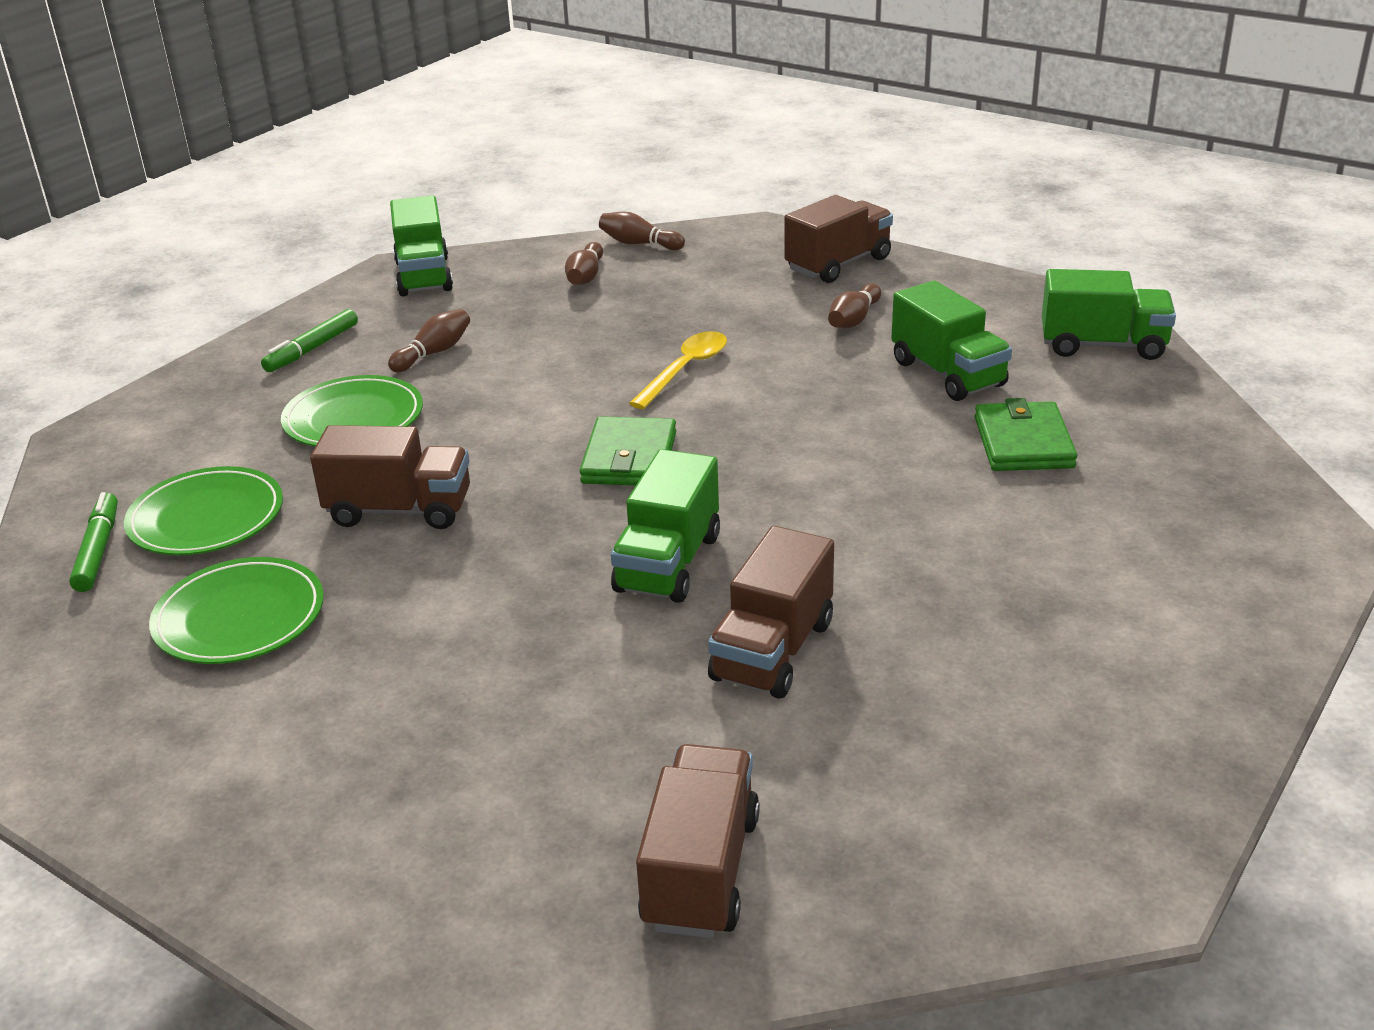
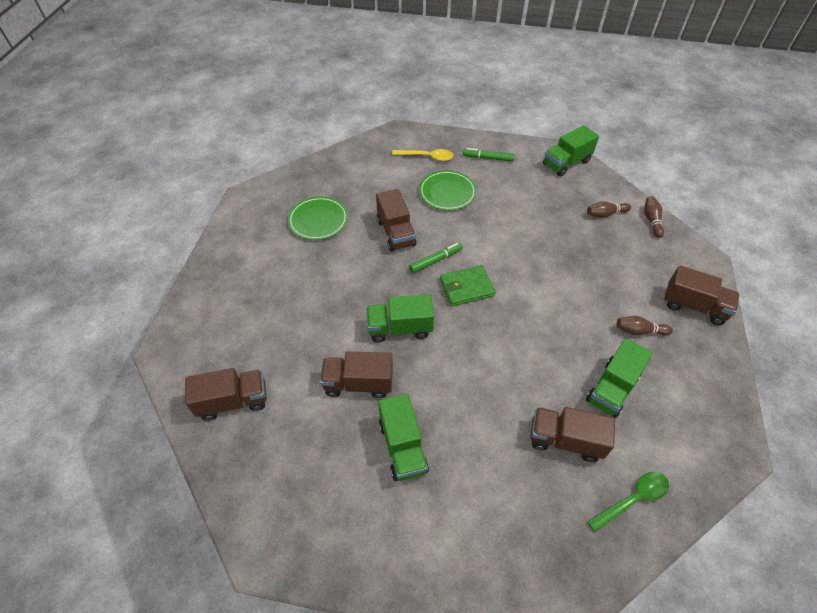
camera: 65 degrees right, 20 degrees up
green marker [69,492,118,592] -> green marker moved to [409,243,463,273]
green plate [124,466,283,555] -> none
brown bowling pin [388,309,470,372] -> none
yellow spoon [629,331,727,409] -> yellow spoon moved to [392,149,454,161]
green wallet [974,398,1077,471] -> brown truck [531,407,615,462]
green truck [1042,269,1176,360] -> green truck moved to [378,394,429,481]
none -> green spoon [587,472,669,532]

